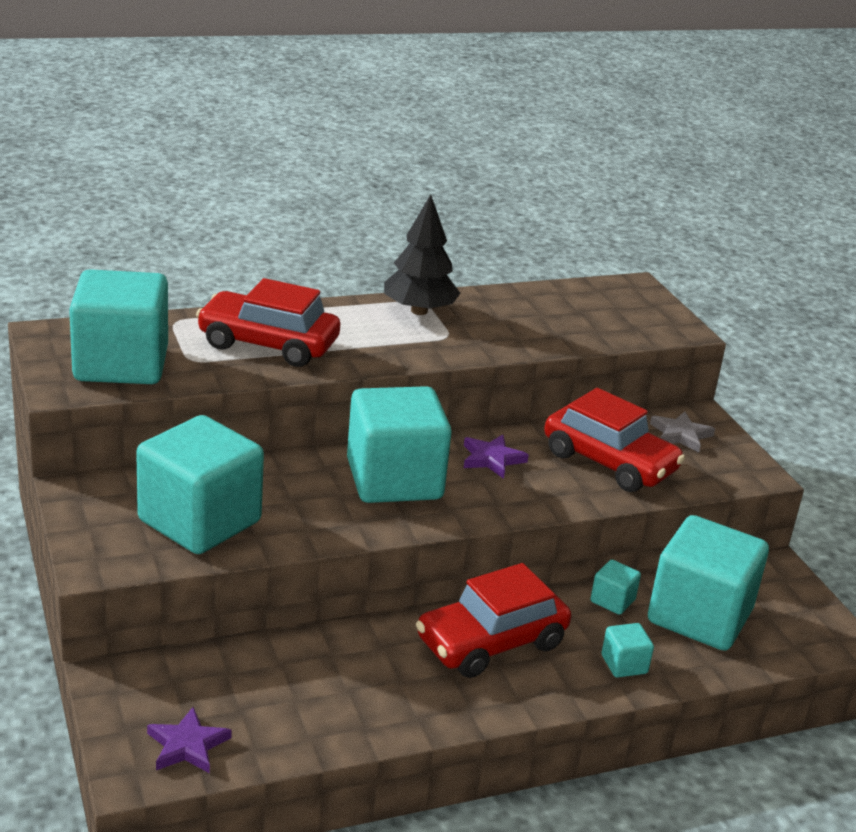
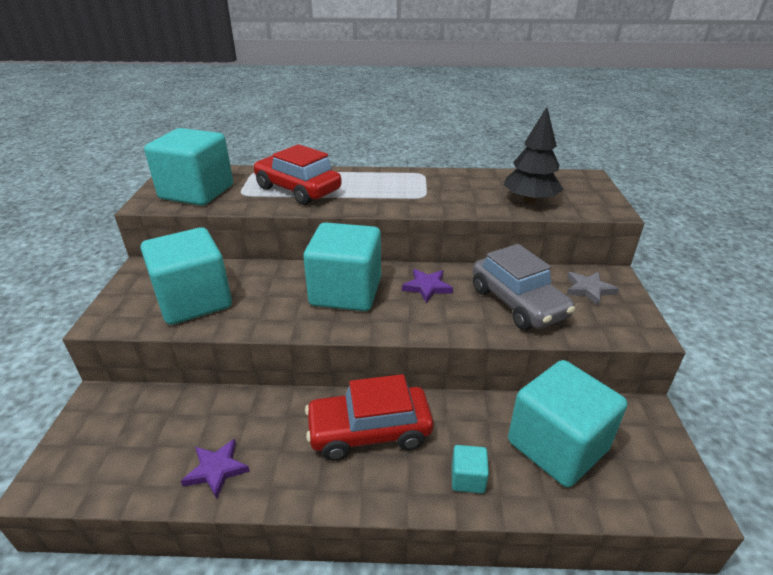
camera: 25 degrees right, 5 degrees up
purple star [147,707,232,773] -> purple star moved to [181,439,250,499]
black tree [384,194,460,315] -> black tree moved to [503,107,564,204]
red car [544,388,685,492] -> grey car [472,244,575,330]
turquoise cube [590,559,641,615] -> none

